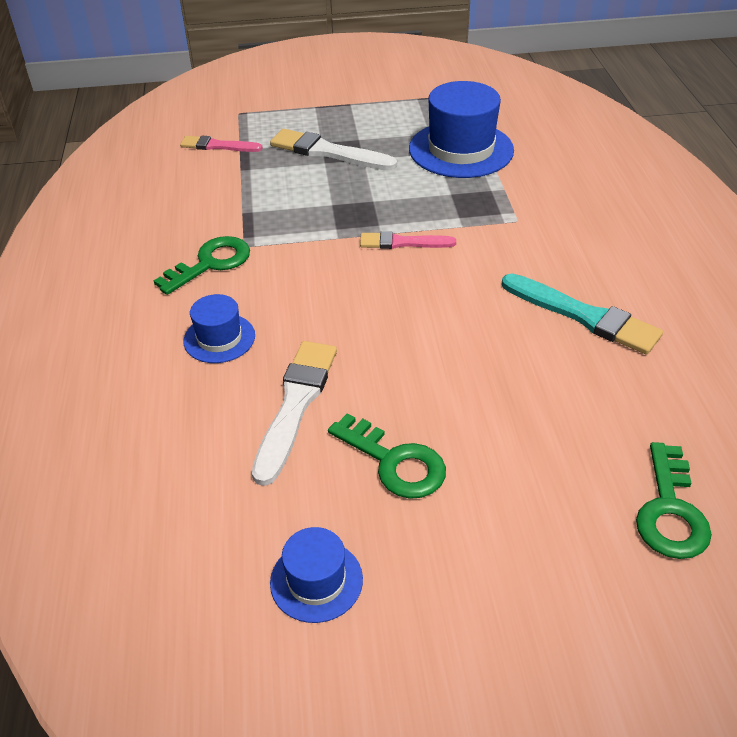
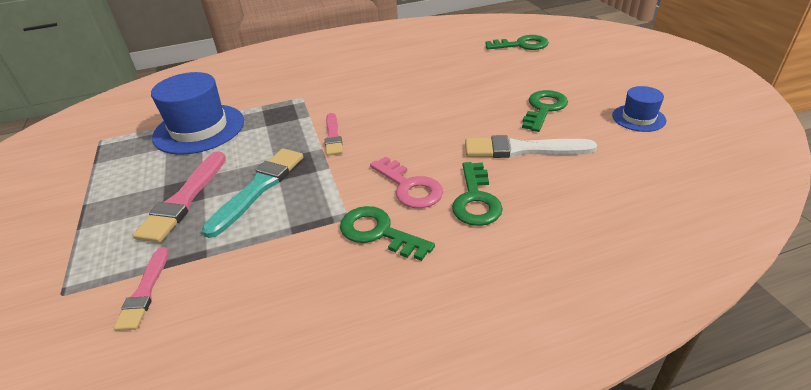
camera: 100 degrees left, 5 degrees down
blue hat [184,294,255,363] -> green key [452,162,503,226]
white brush [270,129,397,171] -> pink brush [133,152,226,243]
turquoise brush [502,273,663,355] -> turquoise brush moved to [202,149,303,238]
none -> pink key [370,156,443,208]

